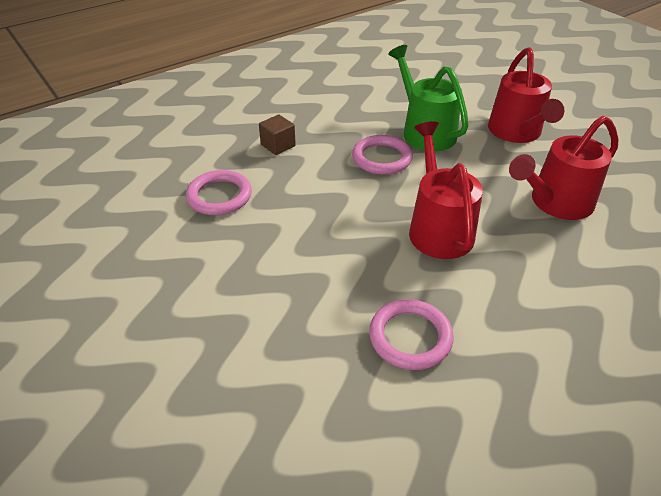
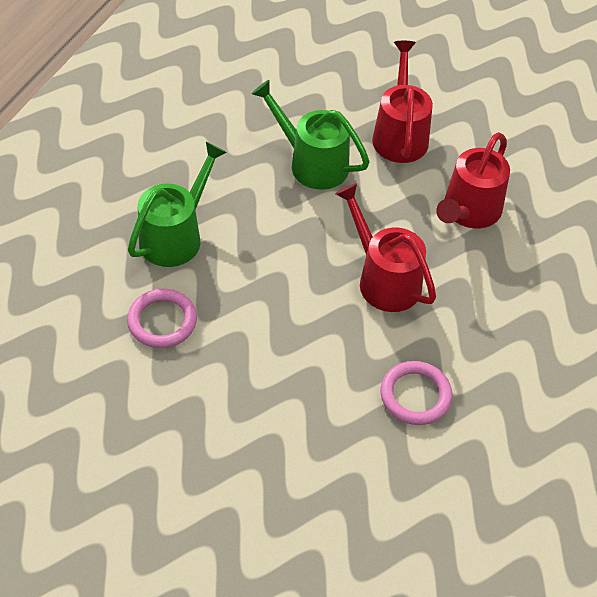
camera: 30 degrees left, 10 degrees up
brown cube [259,115,296,155] -> green watering can [128,142,227,267]
pink ring [352,135,413,175] -> none
red watering can [488,47,565,143] -> red watering can turned 150 degrees counterclockwise [372,41,433,163]

